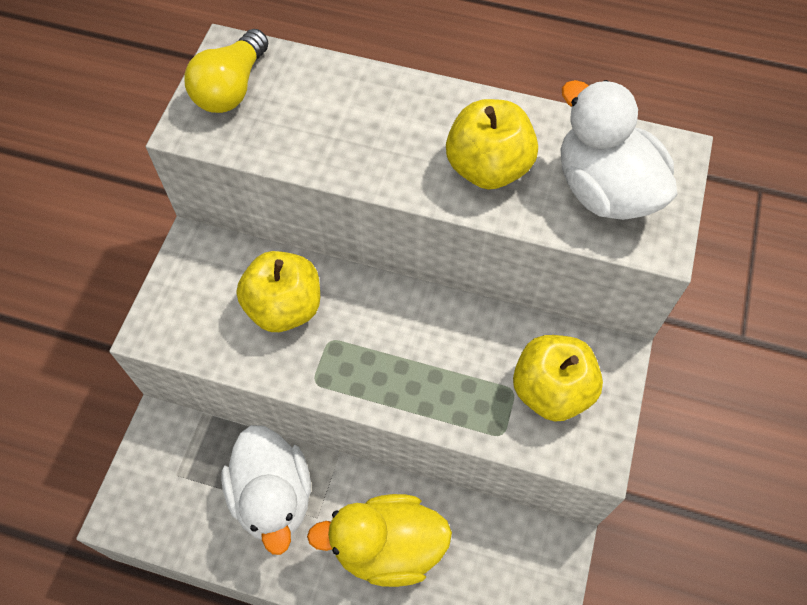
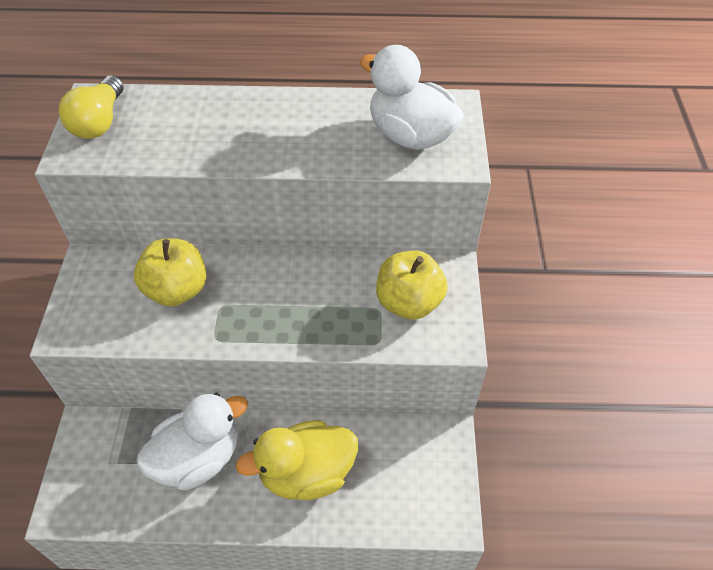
camera: 15 degrees left, 10 degrees down
white duck [221,425,311,555] -> white duck turned 90 degrees counterclockwise [137,392,248,491]
yellow apple [446,99,538,190] -> none

